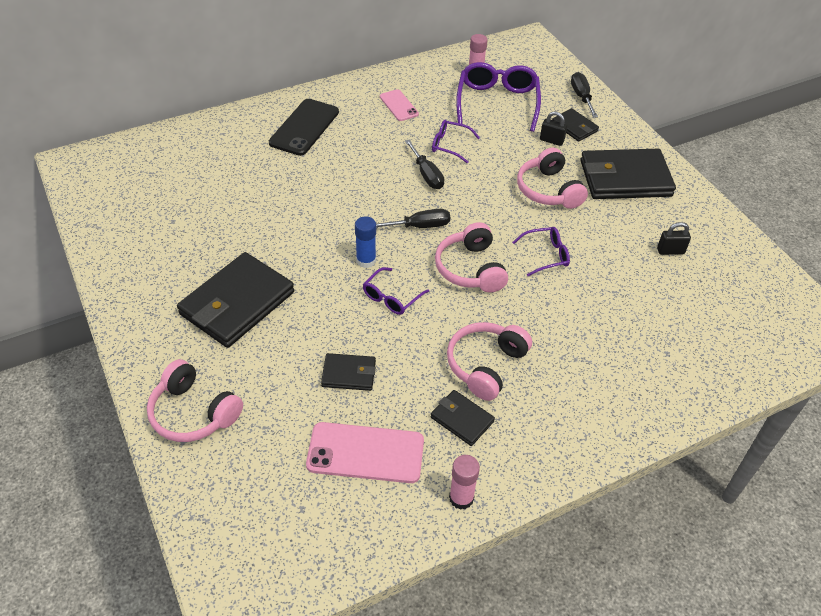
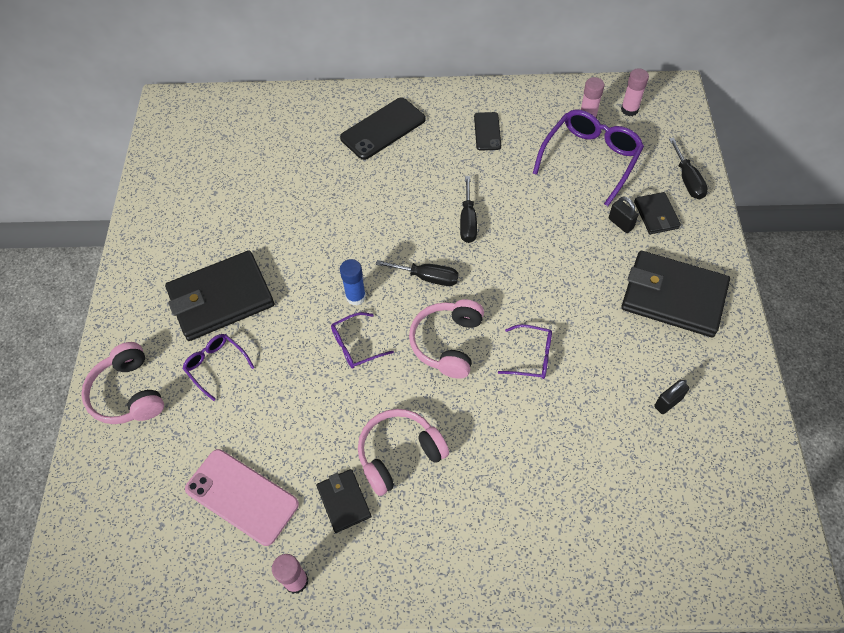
camera: 30 degrees right, 10 degrees up
black wallet [321,353,376,391] -> none
pink phone [380,89,419,121] -> black phone [474,112,501,151]
purple glasses [432,120,480,163] -> purple glasses moved to [182,334,255,401]
pink headphones [517,148,588,209] -> none
black screwdriver [571,72,598,118] -> black screwdriver turned 150 degrees clockwise [669,138,708,199]
black padlock [657,222,691,255] -> black padlock turned 60 degrees counterclockwise [654,380,689,414]
none -> pink glue stick [621,69,649,116]

